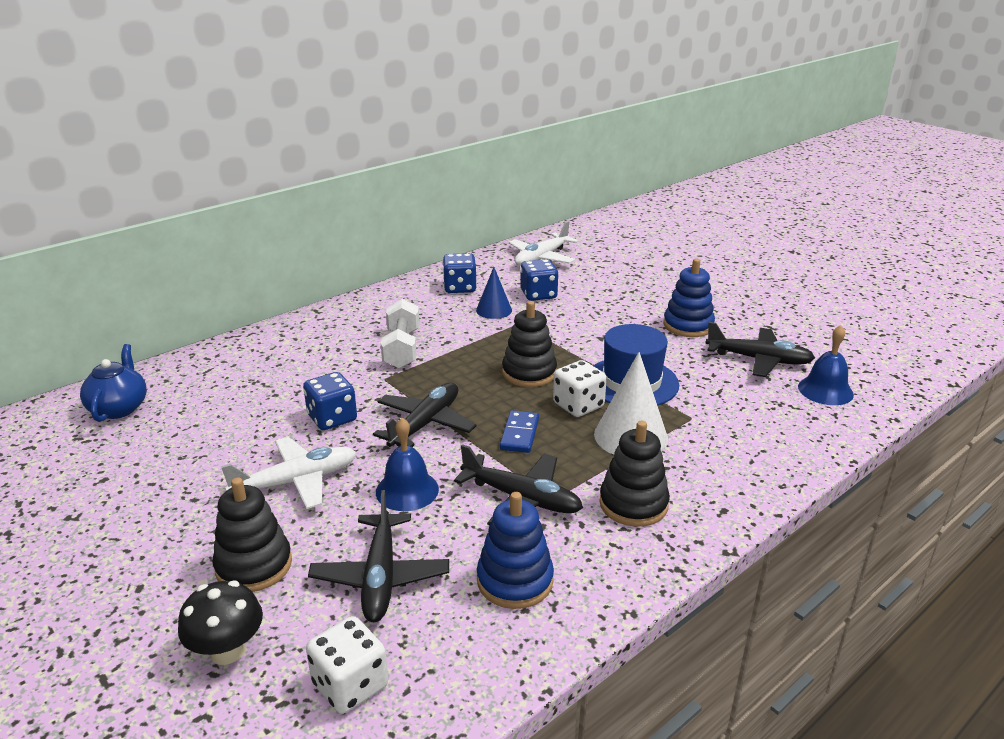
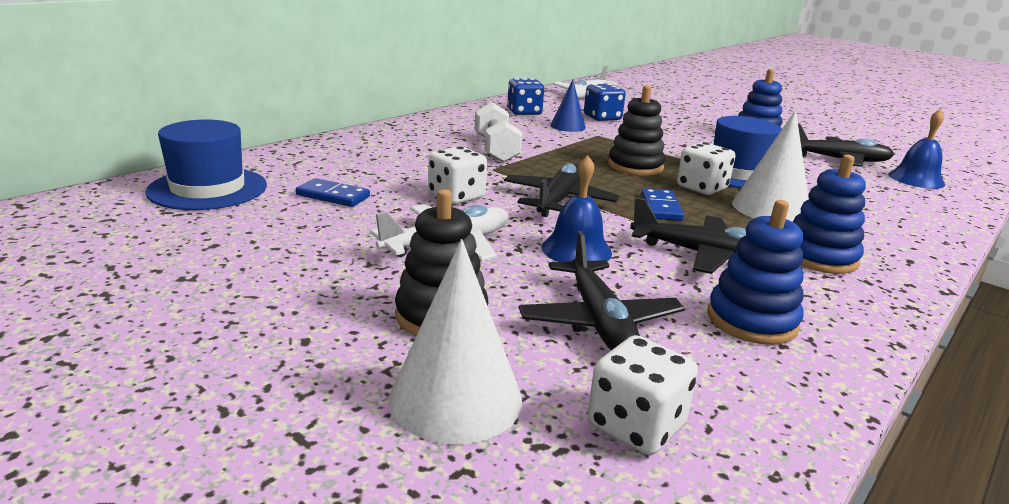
camera: 10 degrees left, 5 degrees down
blue teapot [80,344,146,422] -> blue hat [145,119,267,210]
black mushroom [178,580,263,665] -> white cone [389,239,522,445]
blue dice [303,372,357,430] -> white dice [428,146,487,204]
black stacking toy [599,421,670,527] -> blue stacking toy [793,155,866,274]
none -> blue domino [296,178,370,207]

